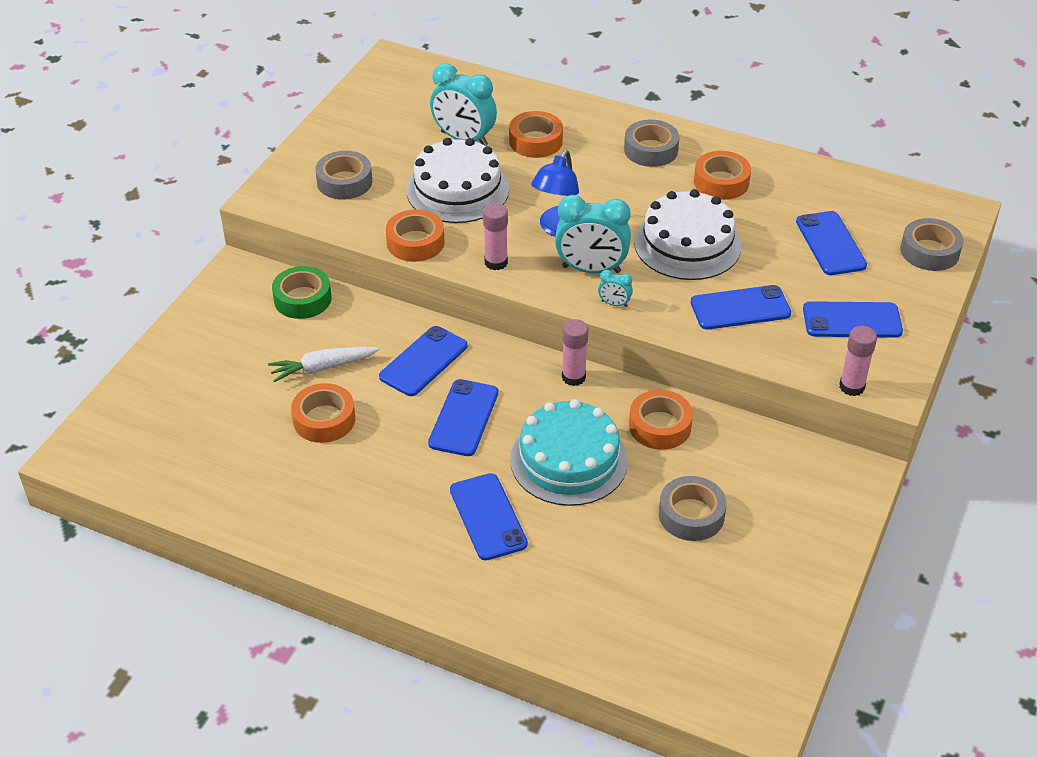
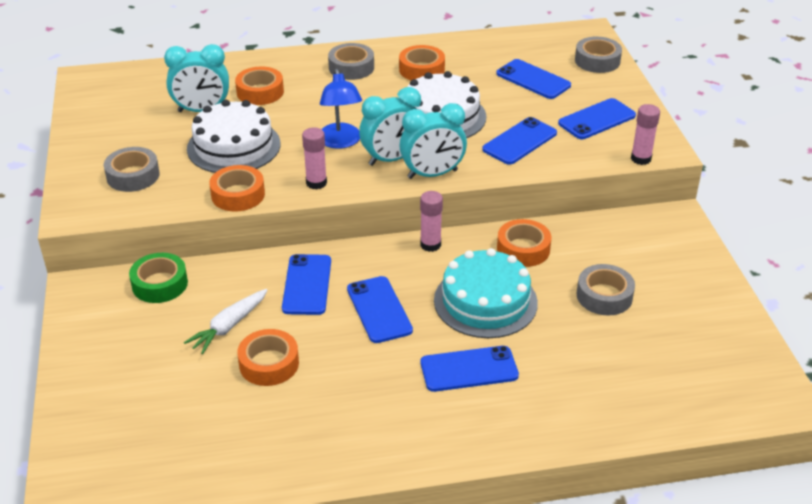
camera: 35 degrees left, 5 degrees down
blue phone [450,473,528,561] -> blue phone turned 45 degrees counterclockwise [421,346,519,392]
turquoise clock [598,270,633,307] -> turquoise clock [399,103,467,179], size x2.23

